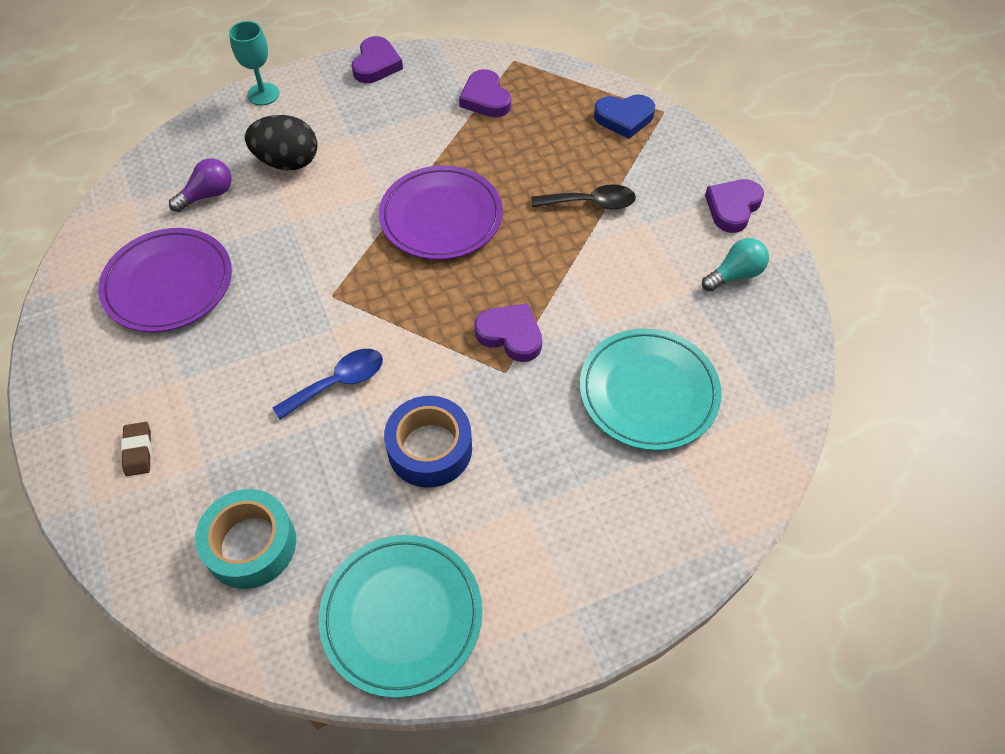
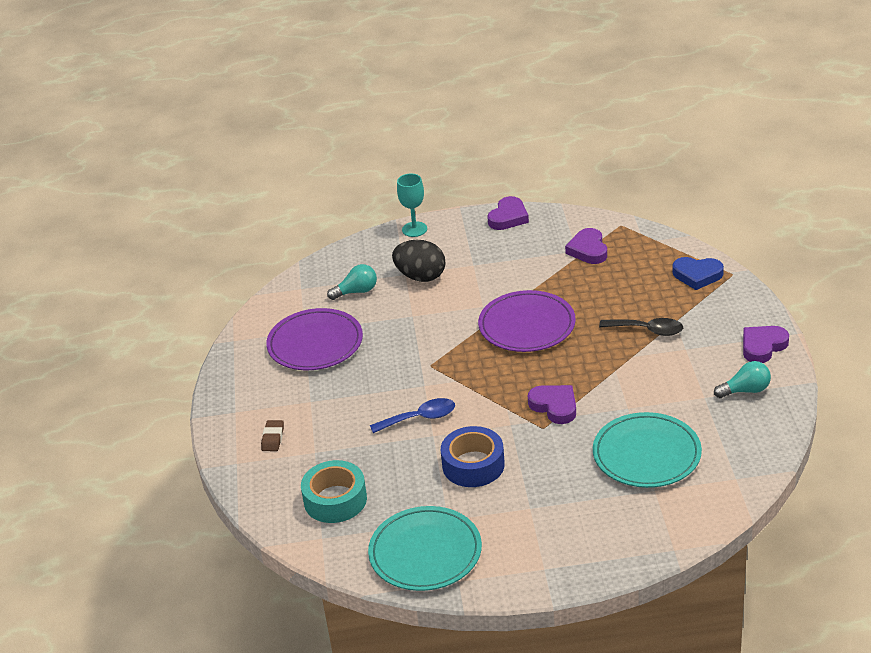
camera: 20 degrees right, 20 degrees down
purple light bulb [169,158,232,212] -> turquoise light bulb [327,264,377,300]

